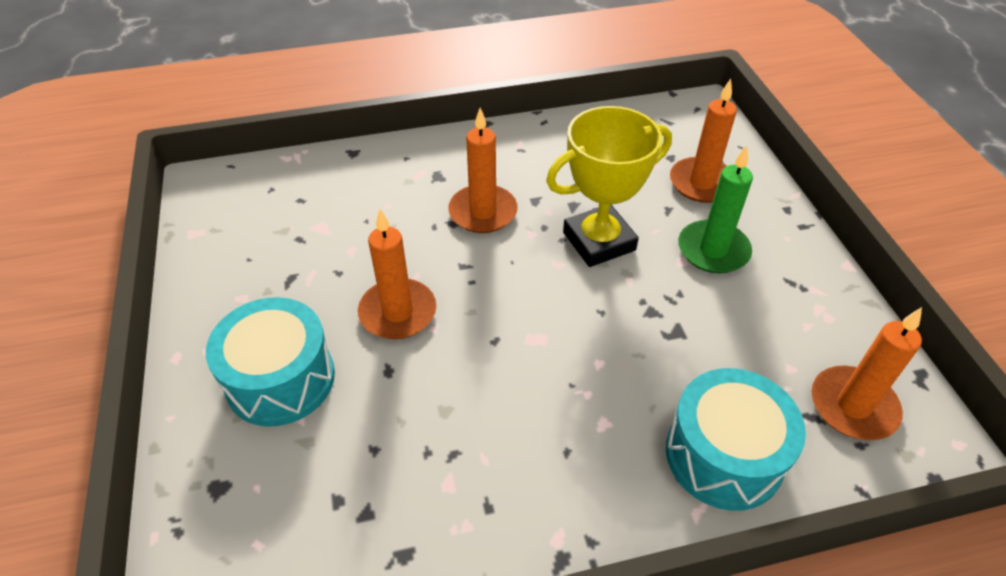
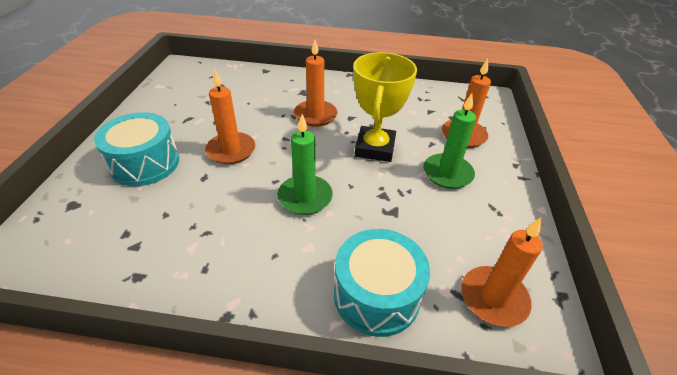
camera: 20 degrees right, 5 degrees down
yellow trophy [546,106,672,267] -> yellow trophy turned 75 degrees counterclockwise [353,52,417,162]
none -> green candle [277,114,333,215]

